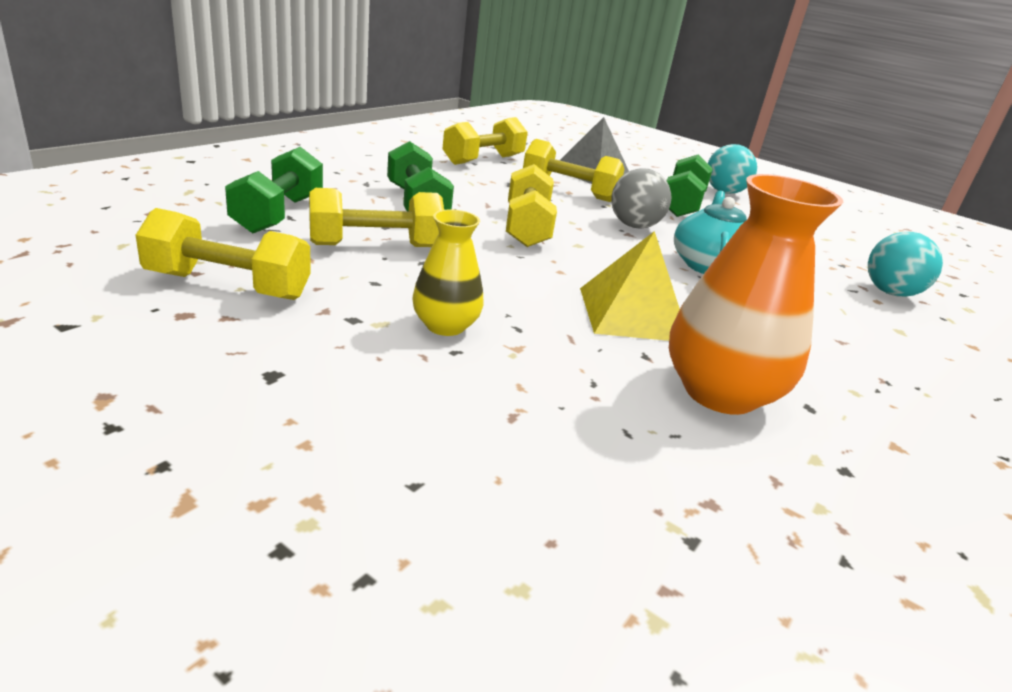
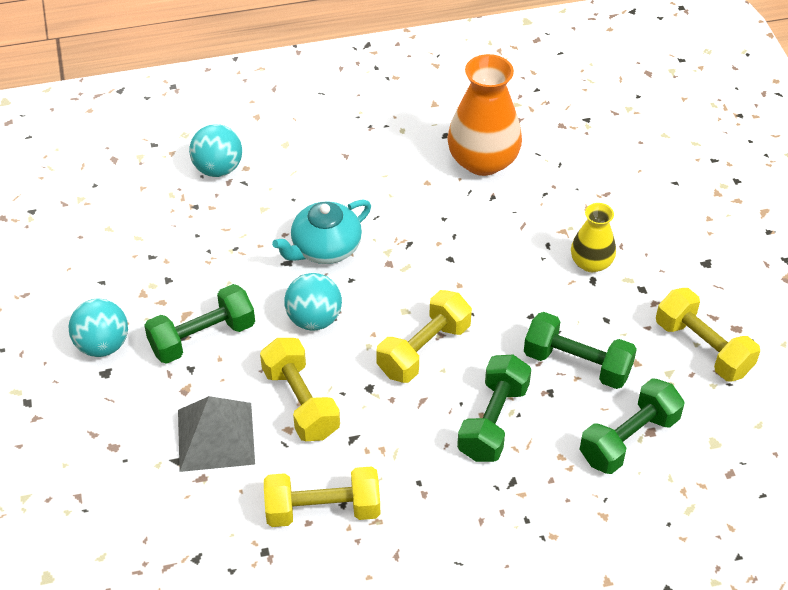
camera: 135 degrees left, 20 degrees up
yellow dumbbell [309,188,444,247] -> green dumbbell [524,312,637,389]
yellow pyramid [580,231,680,341] -> none
grey ball [611,168,671,228] -> turquoise ball [284,273,342,331]

